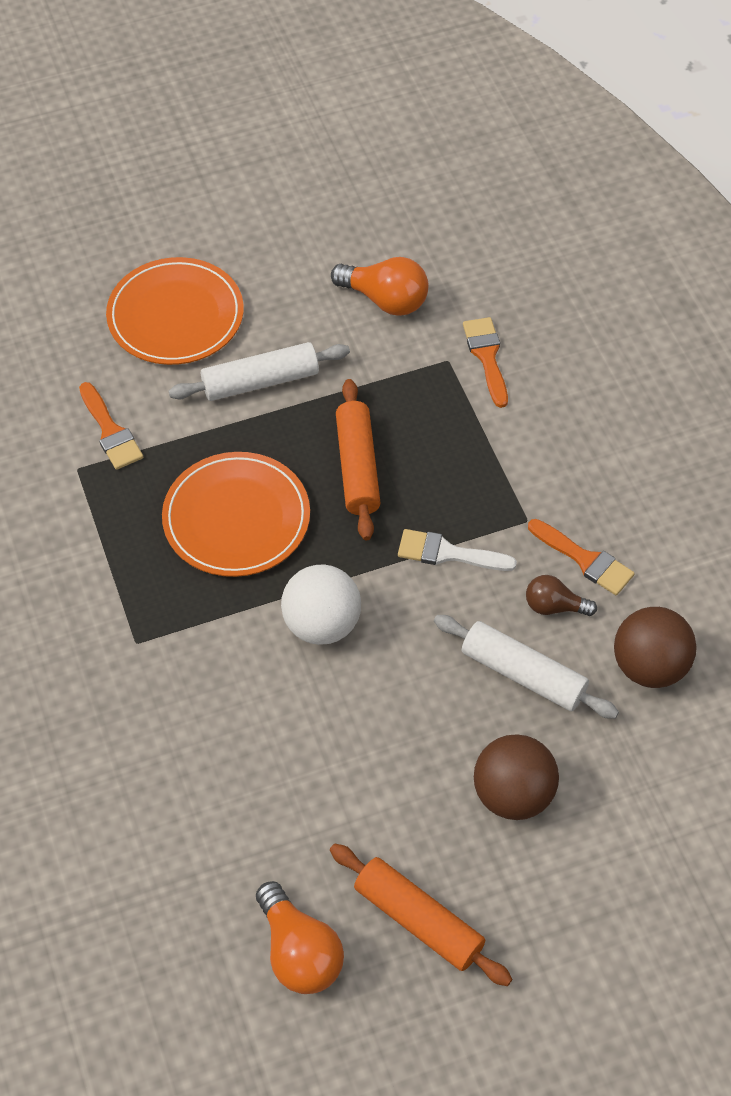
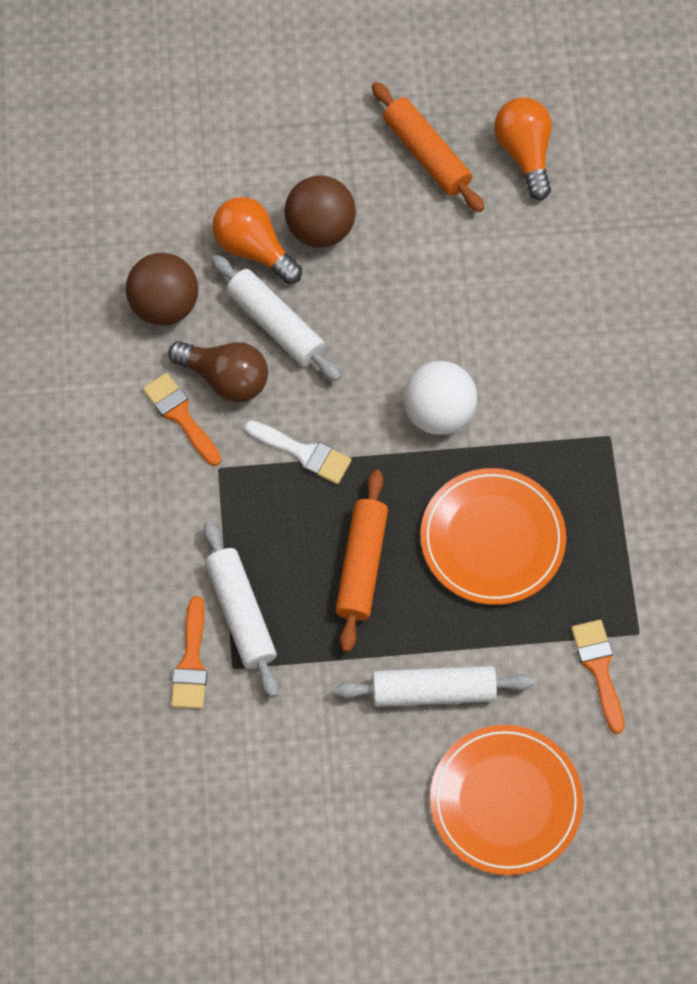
camera: 165 degrees left, 10 degrees up
orange light bulb [331,257,428,316] -> orange light bulb moved to [212,197,302,284]
brown light bulb [526,575,597,616] -> brown light bulb [168,341,268,402], size x1.61
none -> white rolling pin [203,521,278,698]

